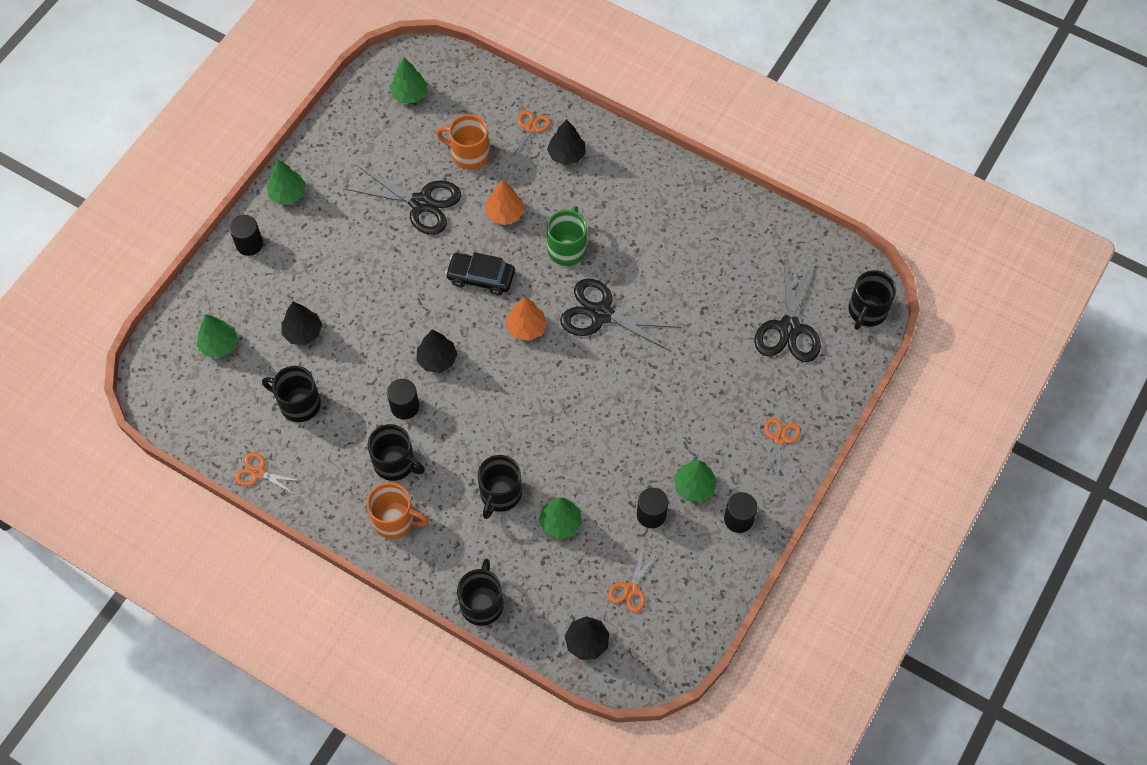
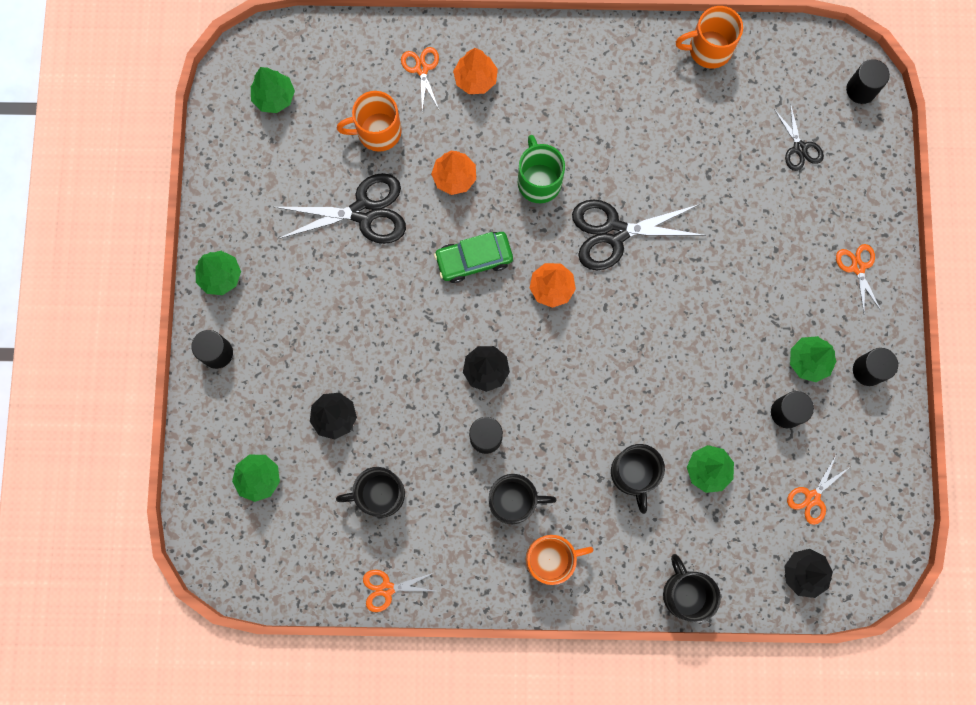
camera: 30 degrees left, 15 degrees up
black car [445,252,515,295] -> green car [434,232,513,283]
black tree [547,119,586,165] -> orange tree [453,48,498,94]
orange scissors [608,547,657,612] -> orange scissors turned 45 degrees clockwise [787,455,850,525]
black scissors [754,257,821,362] -> black scissors [774,103,824,171], size x0.54
black mug [848,270,896,330] -> black cylinder [846,59,890,104]
none -> orange mug [676,6,743,69]

